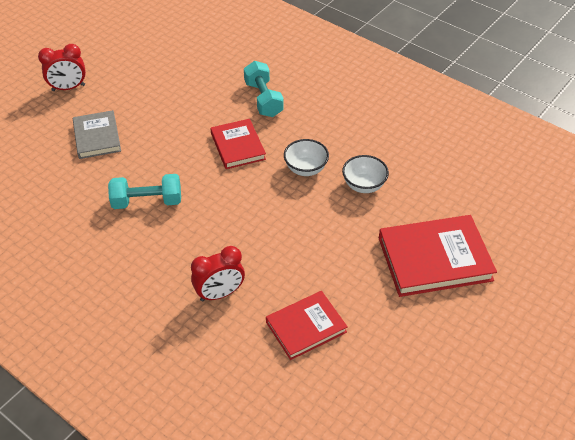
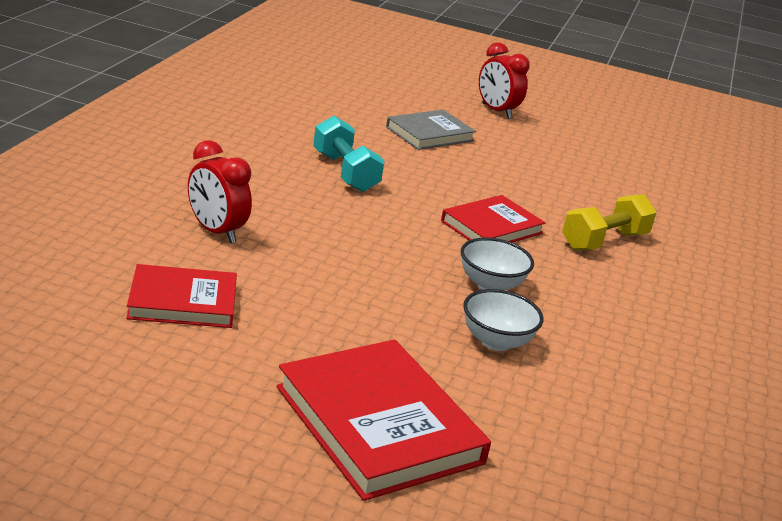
camera: 65 degrees right, 20 degrees down
turquoise dumbbell [244,61,284,117] -> yellow dumbbell [562,194,656,250]
red book [266,291,348,360] -> red book turned 45 degrees counterclockwise [126,264,237,328]

